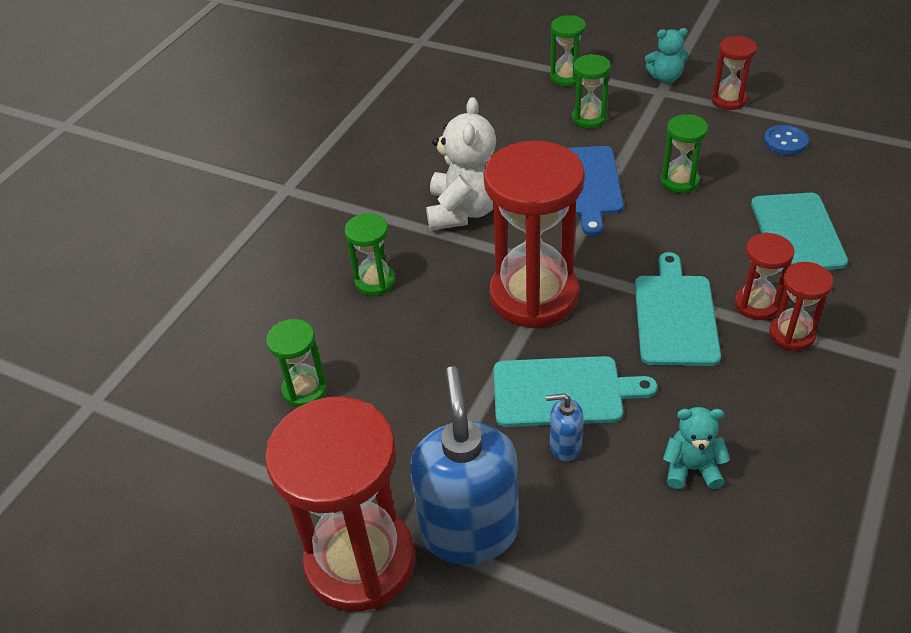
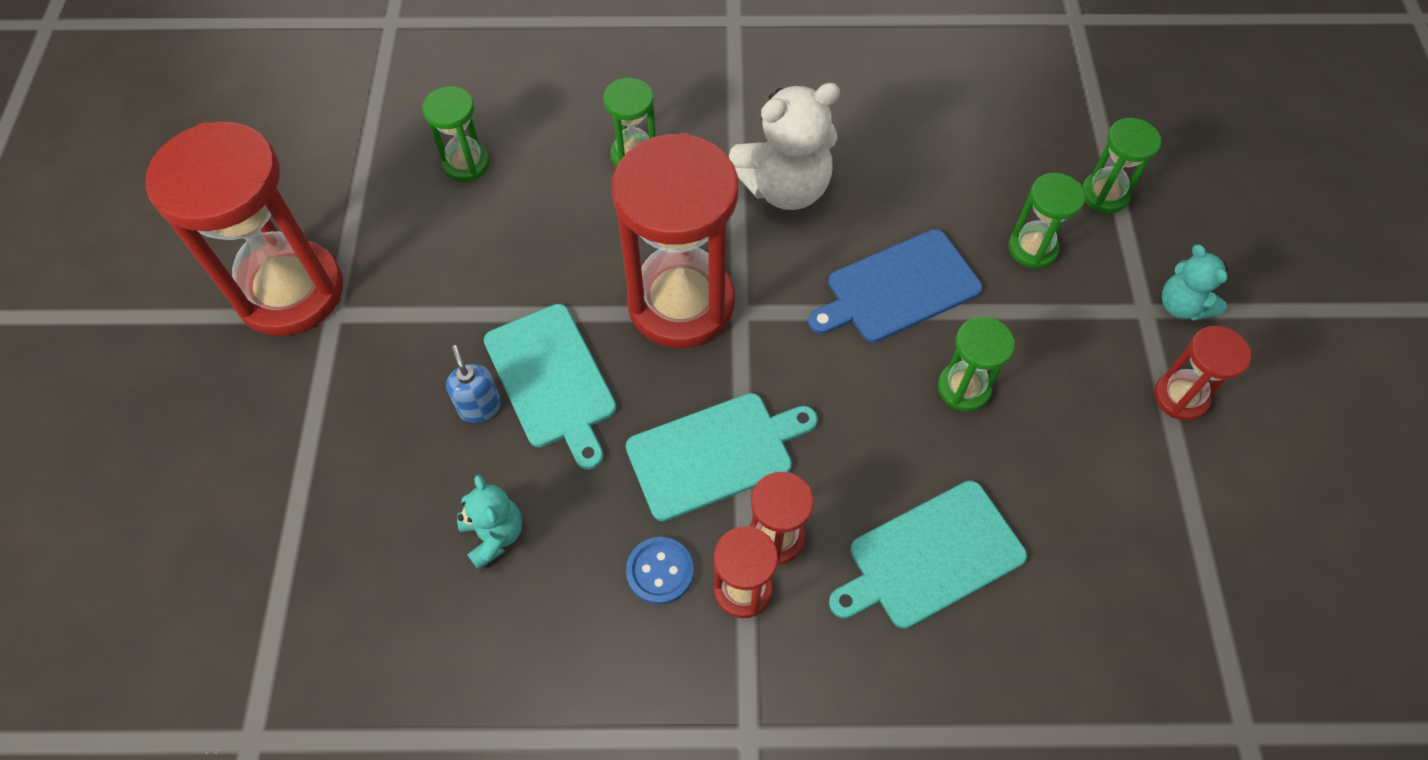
camera: 60 degrees right, 15 degrees up
blue soap dispenser [410,366,519,565] -> none
blue button [764,125,809,155] -> blue button moved to [626,537,694,605]

